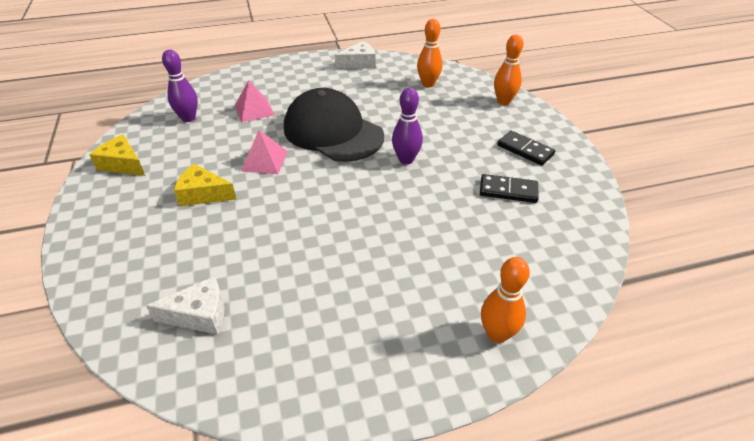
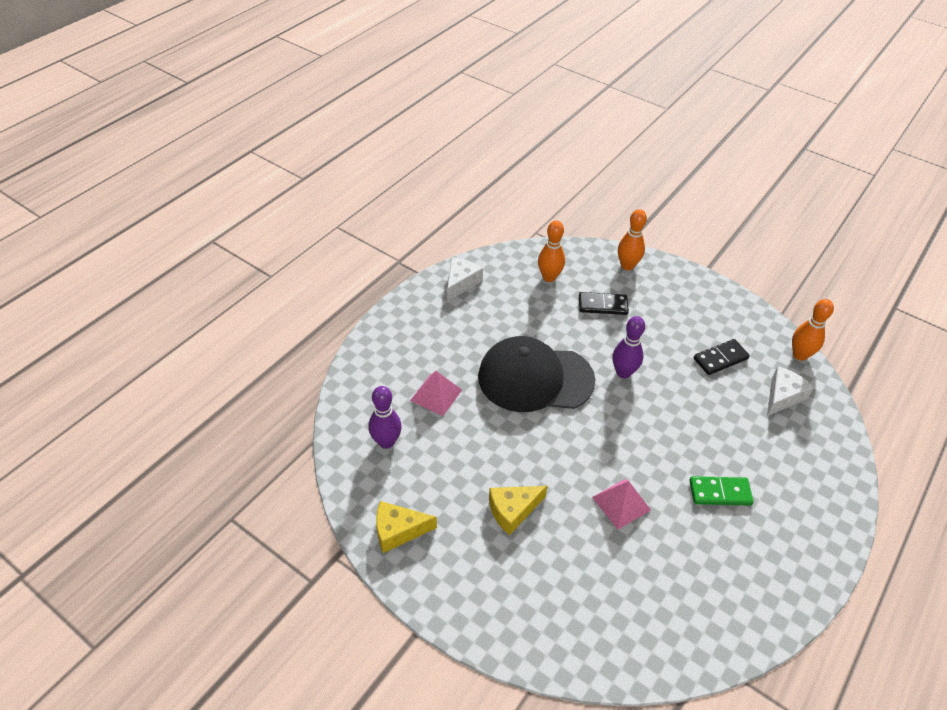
camera: 40 degrees left, 5 degrees up
white cheese [146,276,224,335] -> white cheese moved to [767,366,814,416]
pink pyramid [241,130,288,174] -> pink pyramid moved to [592,479,651,529]
orange bowling pin [481,257,530,343] -> orange bowling pin moved to [792,299,834,361]
black domino [497,131,555,166] -> black domino moved to [579,292,629,315]
none -> green domino [689,476,754,505]

